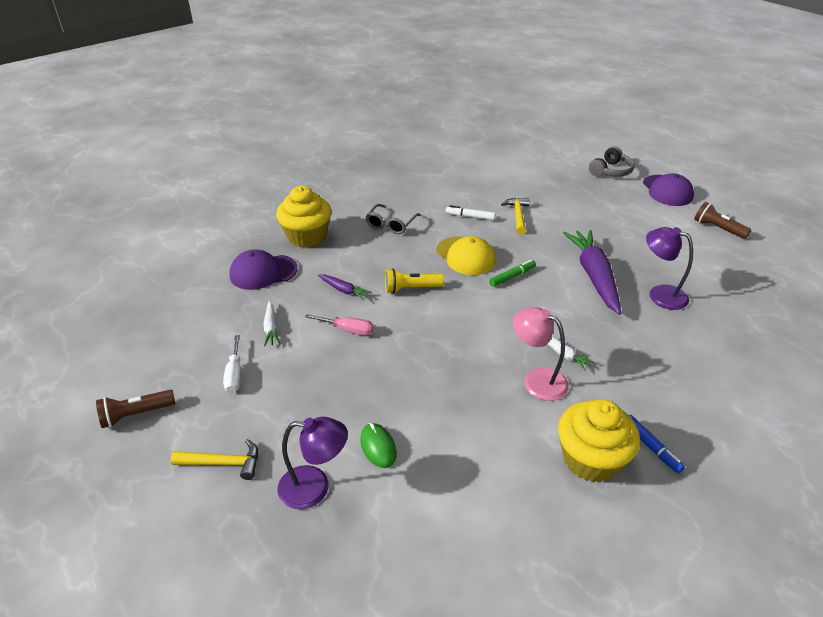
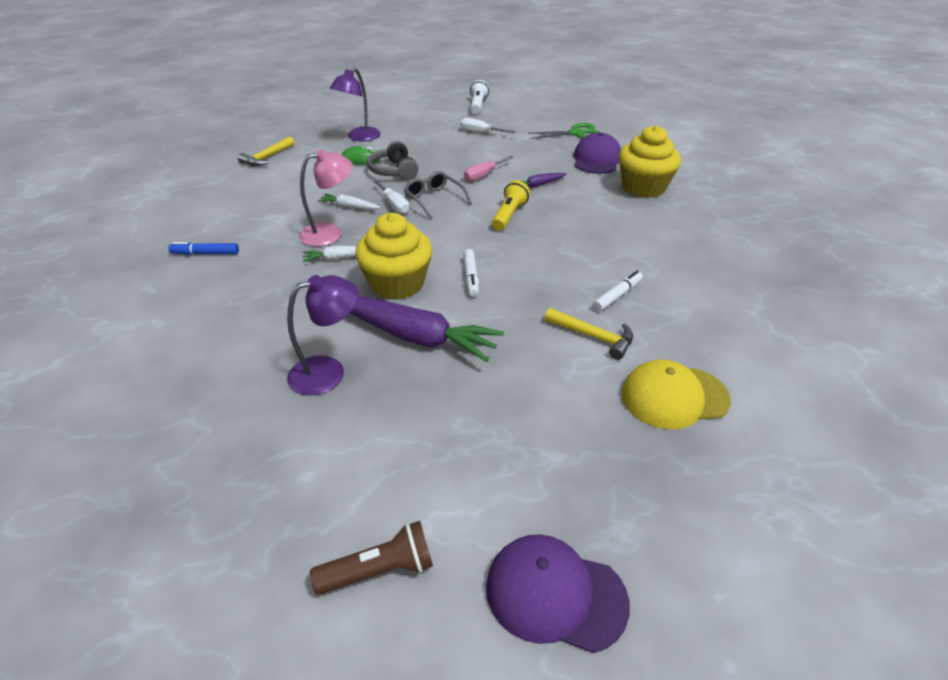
camera: 120 degrees right, 0 degrees up
brown flashlight [96,390,175,428] -> white flashlight [470,80,489,114]
yellow hammer [171,439,258,480] -> yellow hammer moved to [238,137,294,166]
white carrot [263,301,280,346] -> white carrot moved to [318,194,381,210]
grey glasses [366,204,421,234] -> grey glasses moved to [404,171,472,219]
yellow cap [436,236,496,275] -> yellow cap moved to [622,360,731,429]
green marker [489,260,536,287] -> white marker [463,249,479,297]
yellow cupcake [558,399,640,483] -> yellow cupcake moved to [355,213,432,300]
grey headphones [589,146,635,177] -> grey headphones moved to [367,141,418,180]
none -> white screwdriver [373,180,409,214]
none -> green scissors [528,123,600,139]

